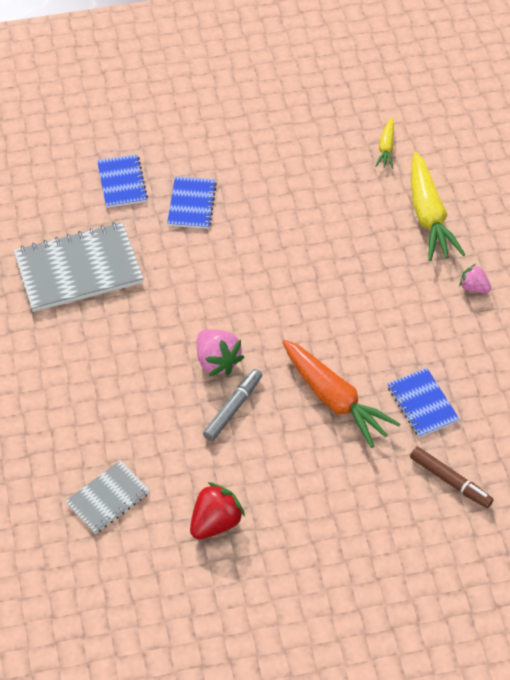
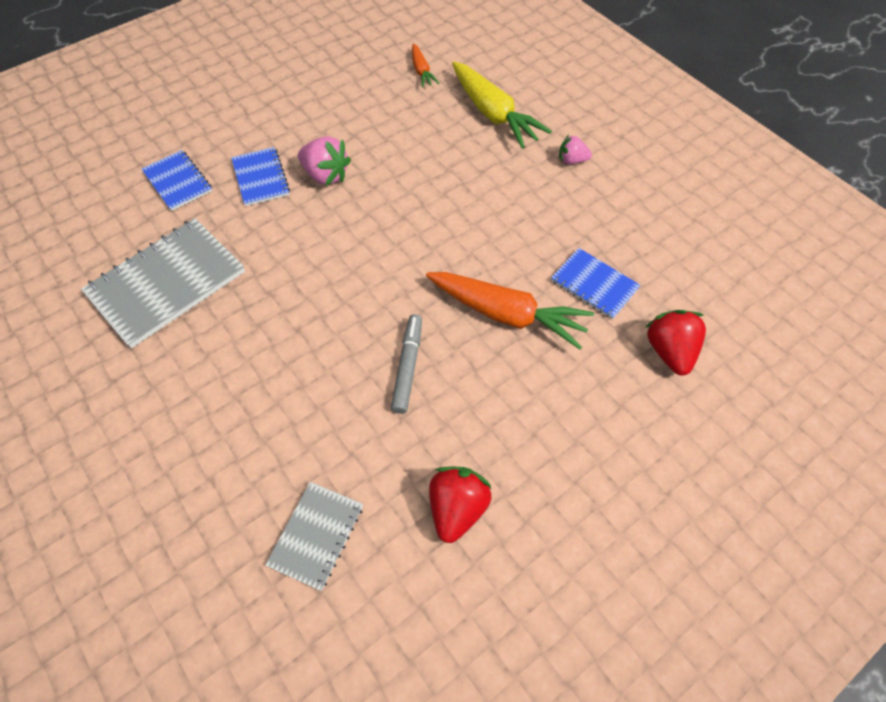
camera: 25 degrees left, 5 degrees up
pink strawberry [197,329,244,376] -> pink strawberry moved to [298,136,351,186]
yellow carrot [375,117,394,169] -> orange carrot [412,43,439,87]
brown marker [410,447,494,508] -> red strawberry [646,310,706,375]

